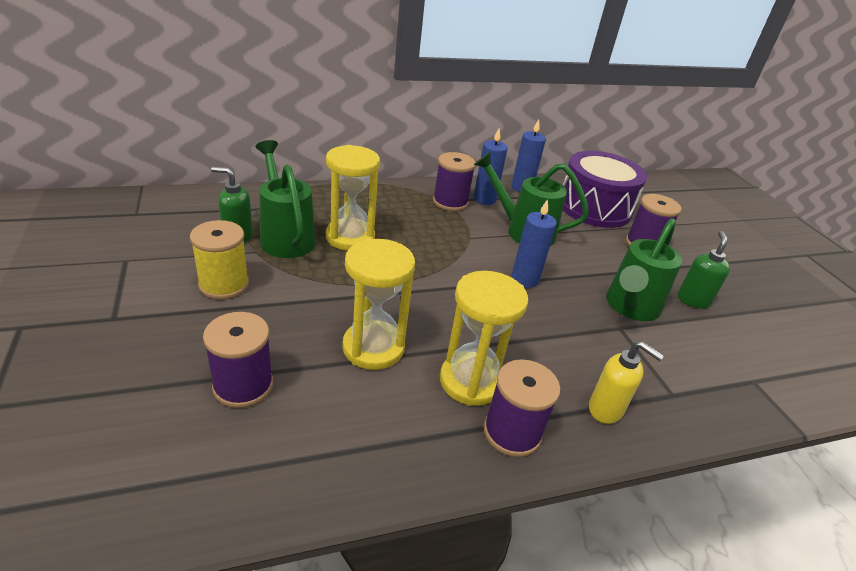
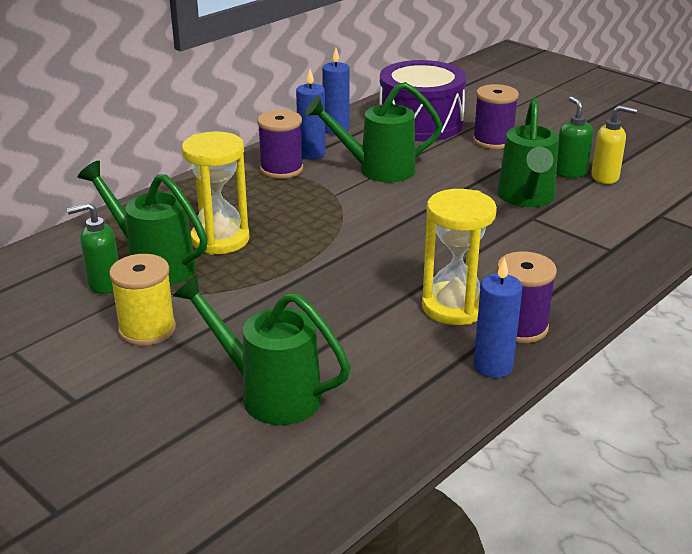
camera: 25 degrees left, 5 degrees down
purple spool [203,312,273,408] -> green watering can [173,274,351,425]
yellow hourglass [342,238,415,370] -> none
blue candle [511,199,557,288] -> blue candle moved to [474,257,522,378]
yellow soap dispenser [589,341,664,424] -> yellow soap dispenser moved to [591,105,637,184]

